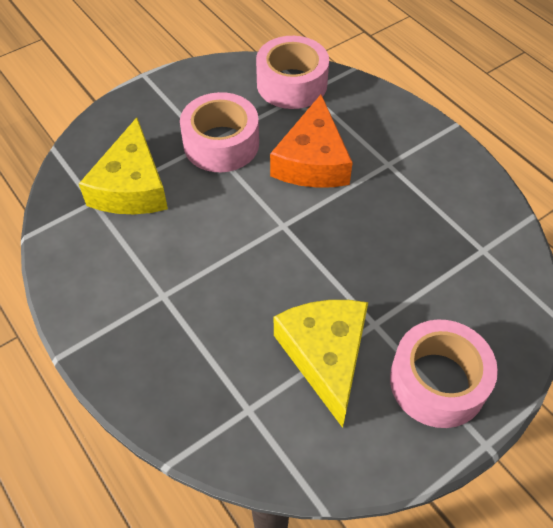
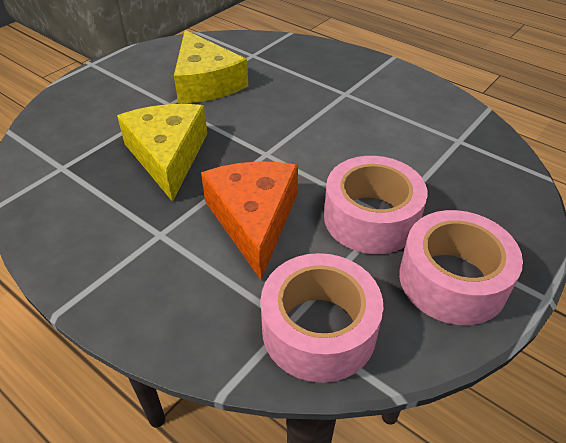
camera: 165 degrees right, 10 degrees down
yellow cheese [79,117,168,214] -> yellow cheese moved to [117,104,207,202]
pink tape [390,319,498,428] -> pink tape moved to [399,210,523,325]

